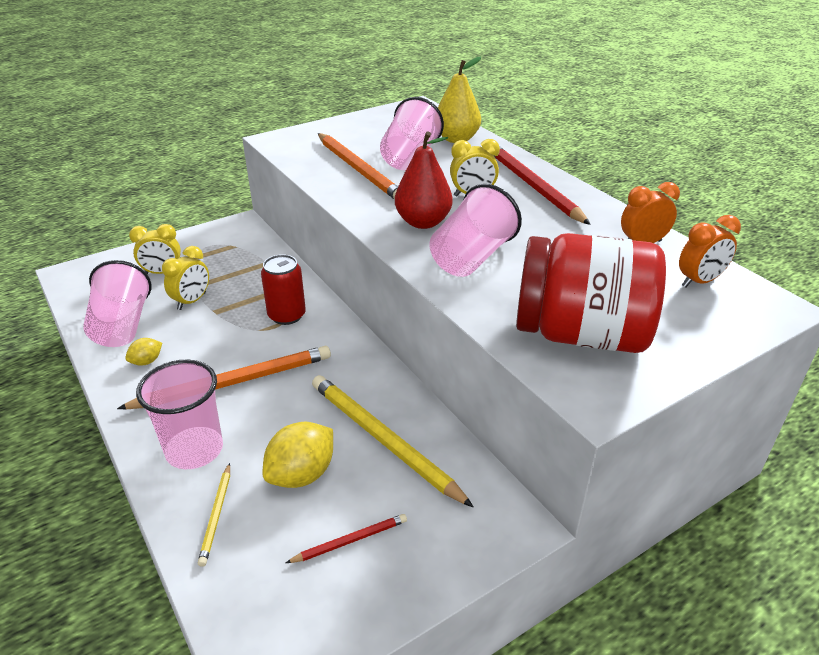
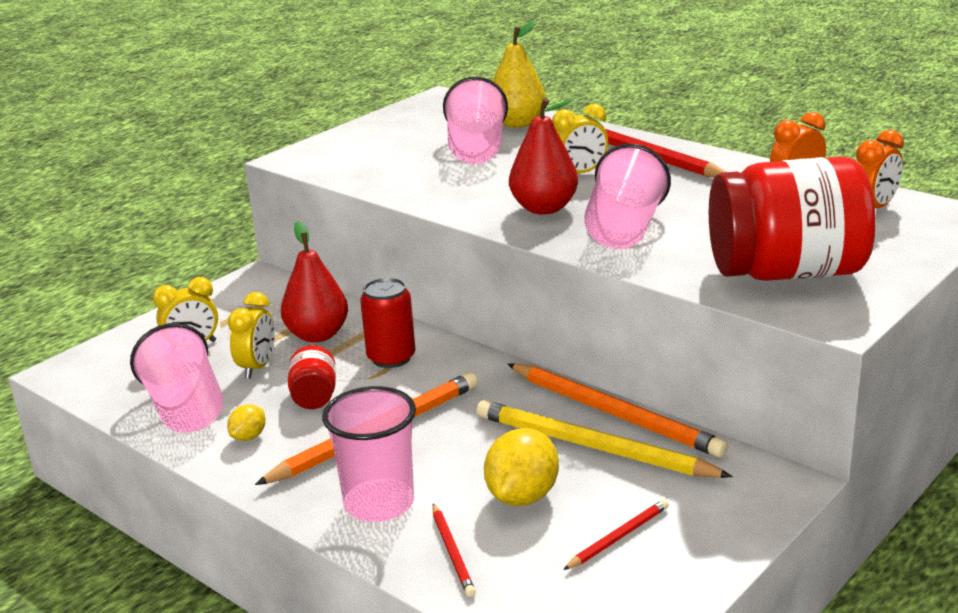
camera: 15 degrees left, 10 degrees down
yellow pencil [198,463,230,567] -> red pencil [432,504,476,597]
orange pencil [318,133,398,200] -> orange pencil moved to [508,363,728,458]
none -> red pear [281,221,348,342]
none -> red jar [288,345,336,409]

